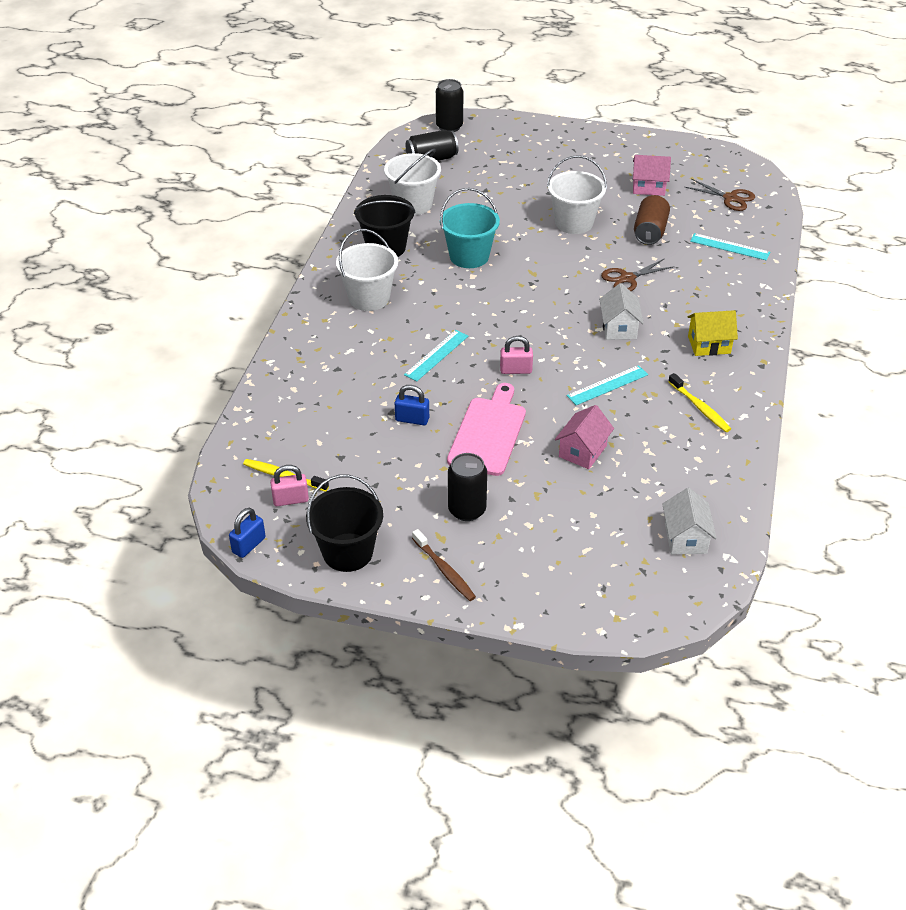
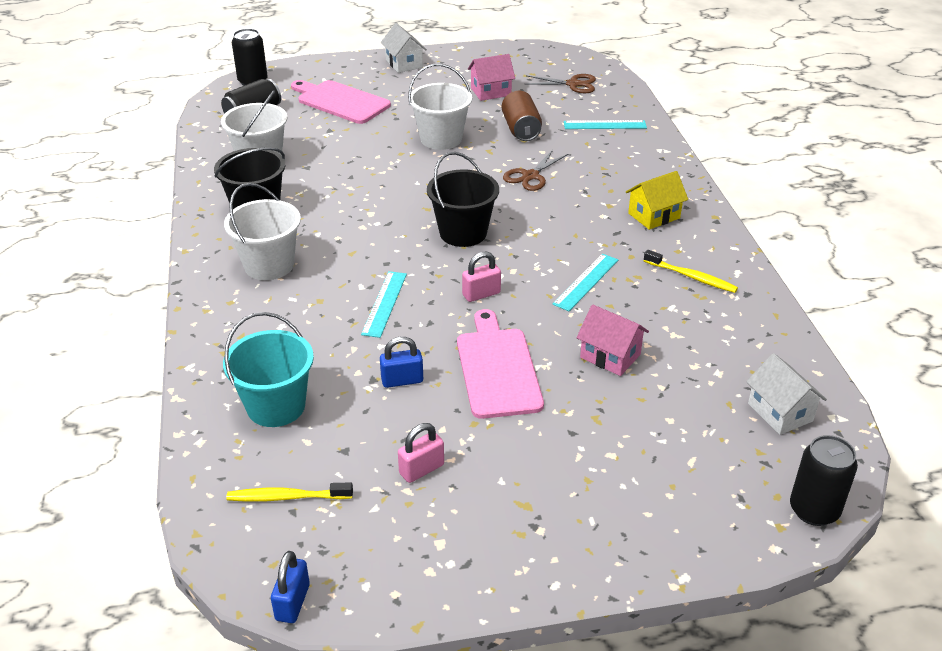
camera: 25 degrees left, 5 degrees down
pink padlock [270,465,309,506] -> pink padlock moved to [398,423,444,483]
black bucket [306,475,383,572] -> black bucket moved to [427,152,499,247]
brown toothbrush [412,529,476,601] -> none
turquoise bucket [440,188,500,268] -> turquoise bucket moved to [223,312,314,427]
black can [448,453,487,521] -> black can moved to [790,435,858,526]
pink house [555,405,614,469] -> pink house turned 60 degrees counterclockwise [577,304,649,376]
white house [599,283,644,340] -> white house moved to [381,23,427,73]
none -> pink cutting board [291,80,391,124]

